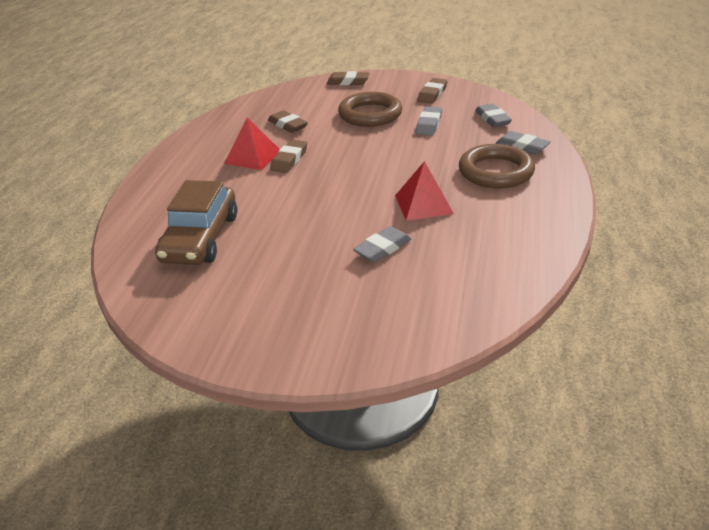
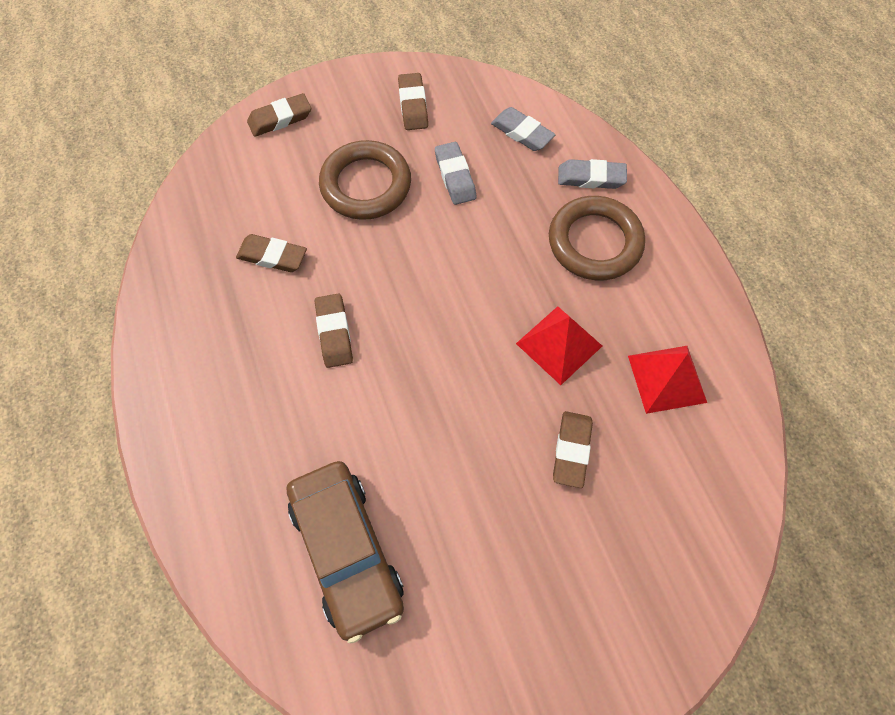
camera: 35 degrees left, 30 degrees up
red pyramid [224,118,280,170] -> red pyramid moved to [628,346,707,414]
grey eraser [353,226,411,262] -> brown eraser [553,411,593,488]

